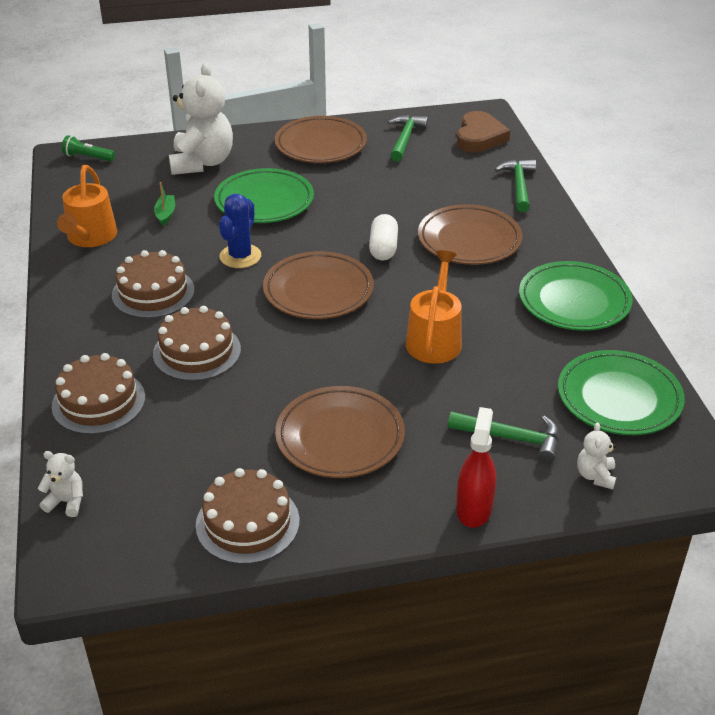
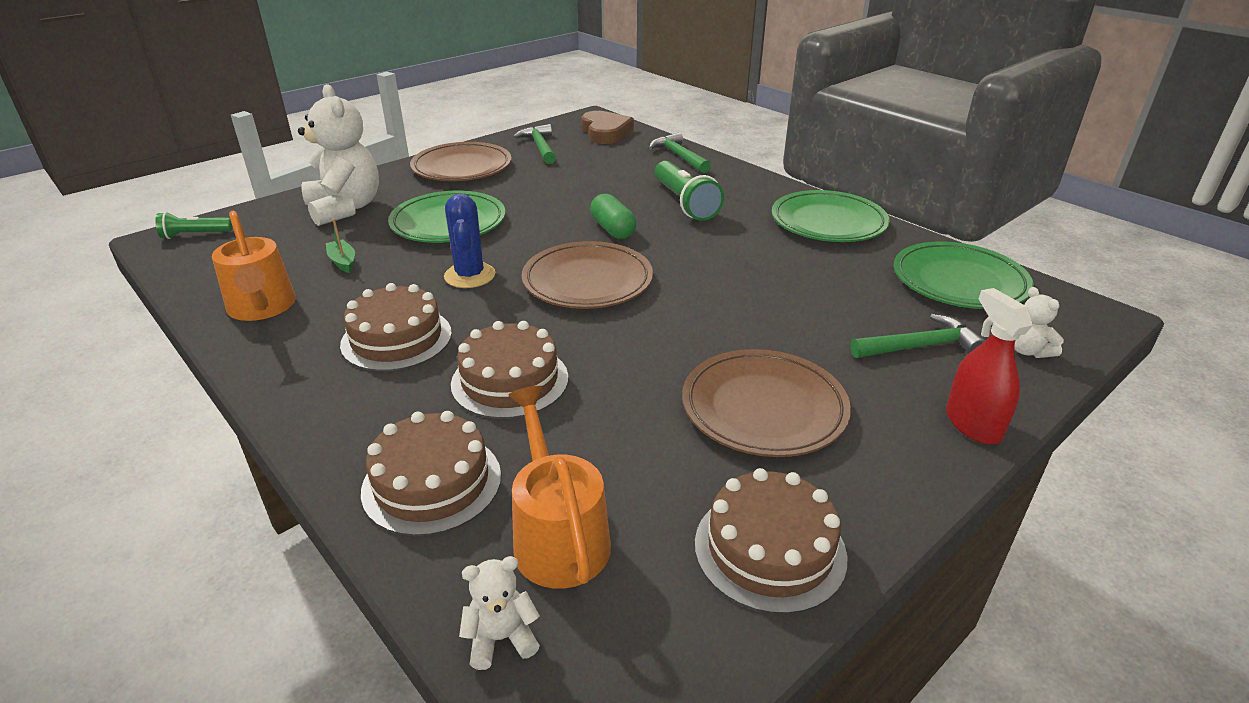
camera: 30 degrees left, 5 degrees down
white capsule [369,214,398,261] -> green capsule [590,194,636,239]
orange watering can [406,250,462,364] -> orange watering can moved to [508,386,611,589]
brown plate [418,204,523,265] -> green flashlight [654,161,724,221]

